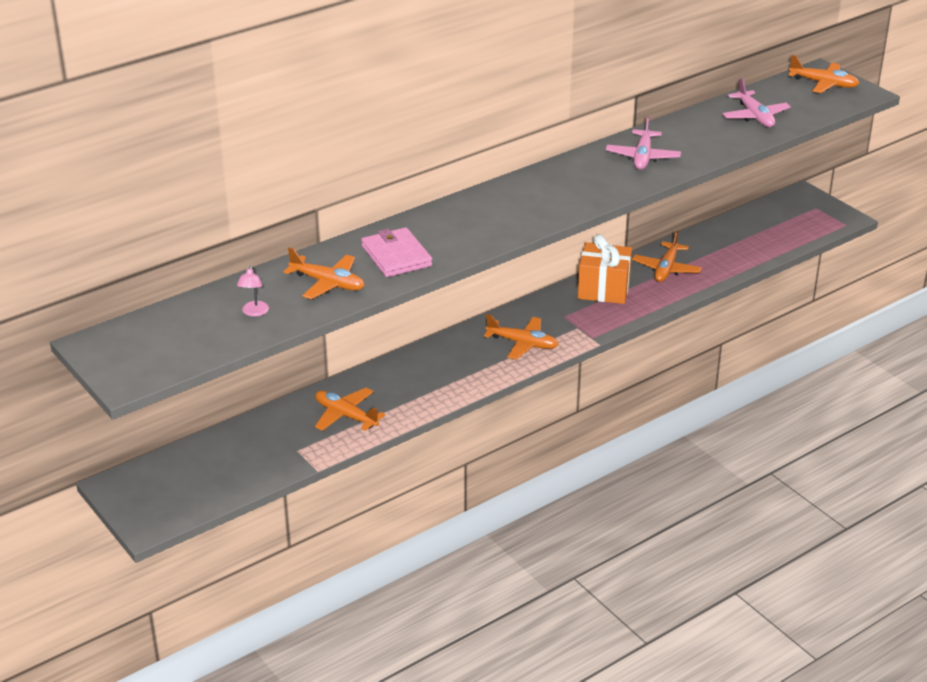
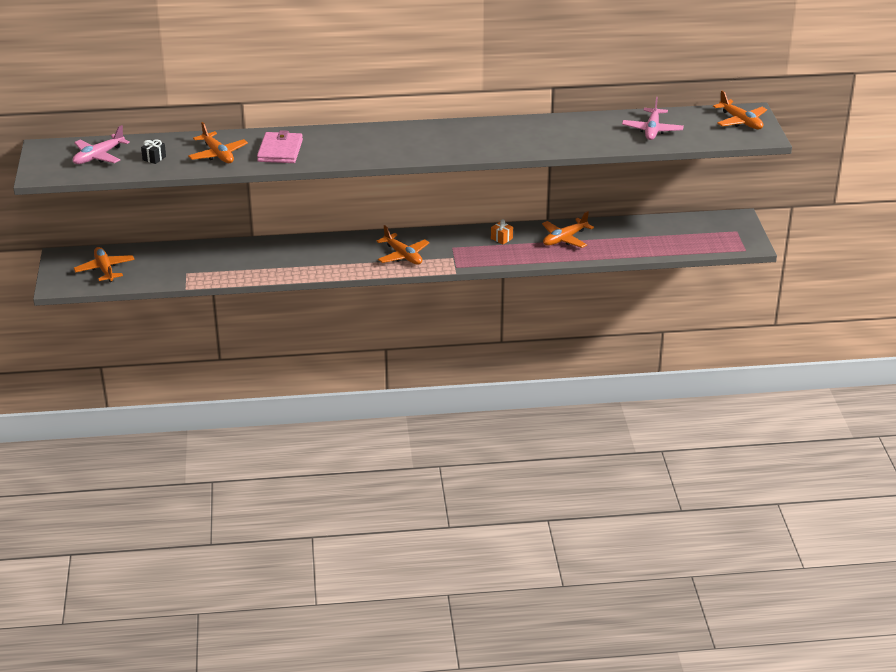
camera: 30 degrees right, 0 degrees up
pink lamp [237,266,269,316] -> black gift [141,140,166,164]
orange plane [315,388,386,431] -> orange plane moved to [74,247,134,282]
orange gift [578,234,632,304] -> orange gift [491,219,513,245], size x0.42
pink plane [606,116,681,170] -> pink plane moved to [73,125,130,164]

